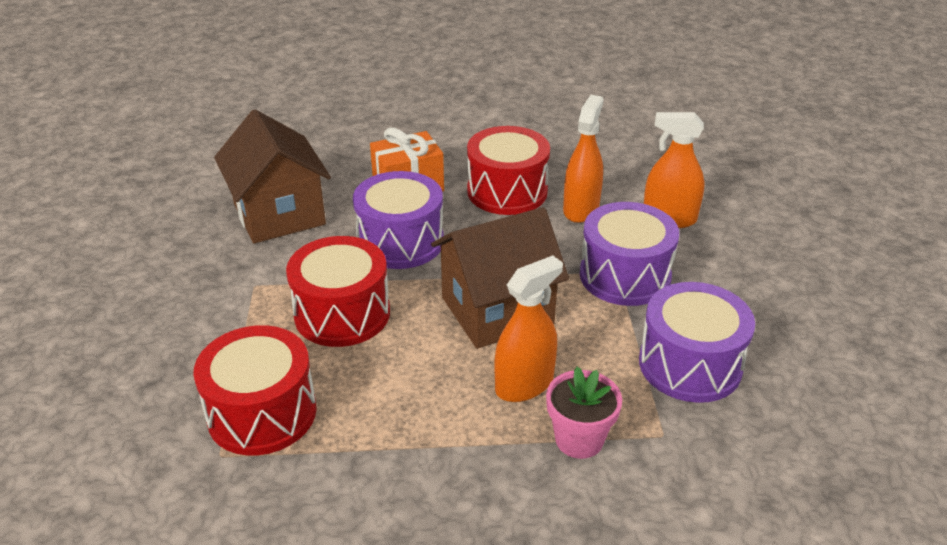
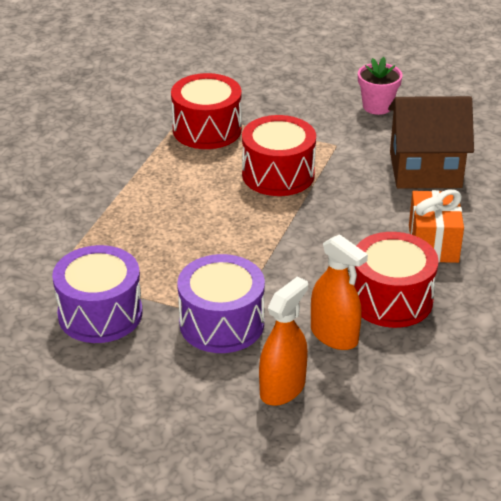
camera: 115 degrees right, 0 degrees up
purple drum [353,171,444,269] -> none
brown house [431,207,569,349] -> none
orange spray bottle [494,256,563,402] -> none
pink flower pot [546,367,622,459] -> pink flower pot moved to [358,57,403,115]

